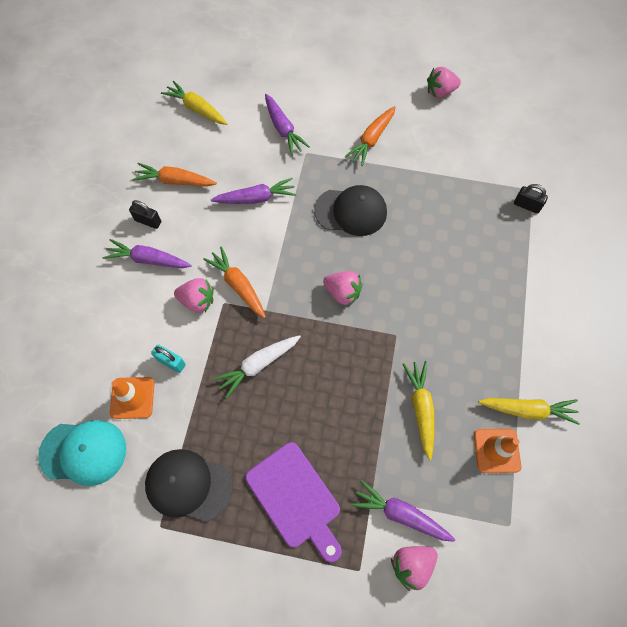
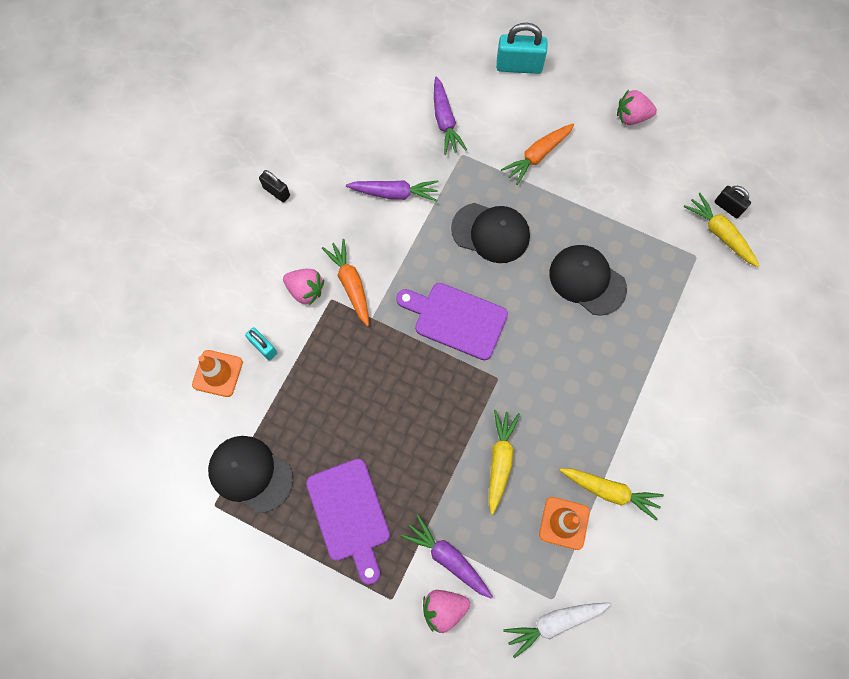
camera: 15 degrees right, 5 degrees up
turquoise cap [38,420,126,486] -> none
purple carrot [103,239,192,268] -> none
orange carrot [132,163,217,187] -> none
yellow carrot [161,81,228,125] -> yellow carrot moved to [683,193,759,267]
white carrot [213,335,301,398] -> white carrot moved to [503,603,611,658]
pink strawberry [323,271,362,306] -> purple cutting board [396,283,508,360]
black padlock [514,184,548,214] -> black padlock moved to [714,186,751,218]
none -> turquoise padlock [496,23,548,74]
none -> black cap [549,245,627,316]

